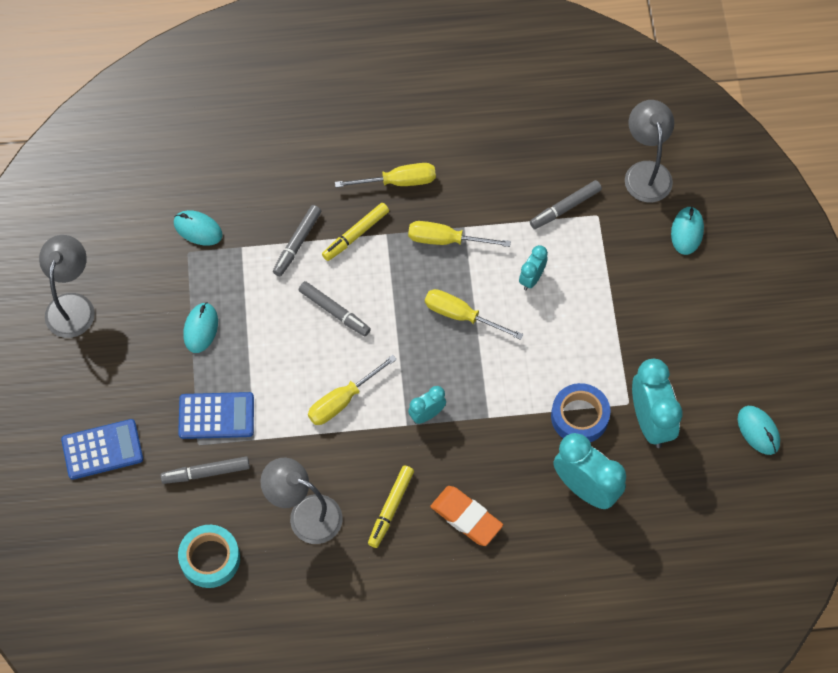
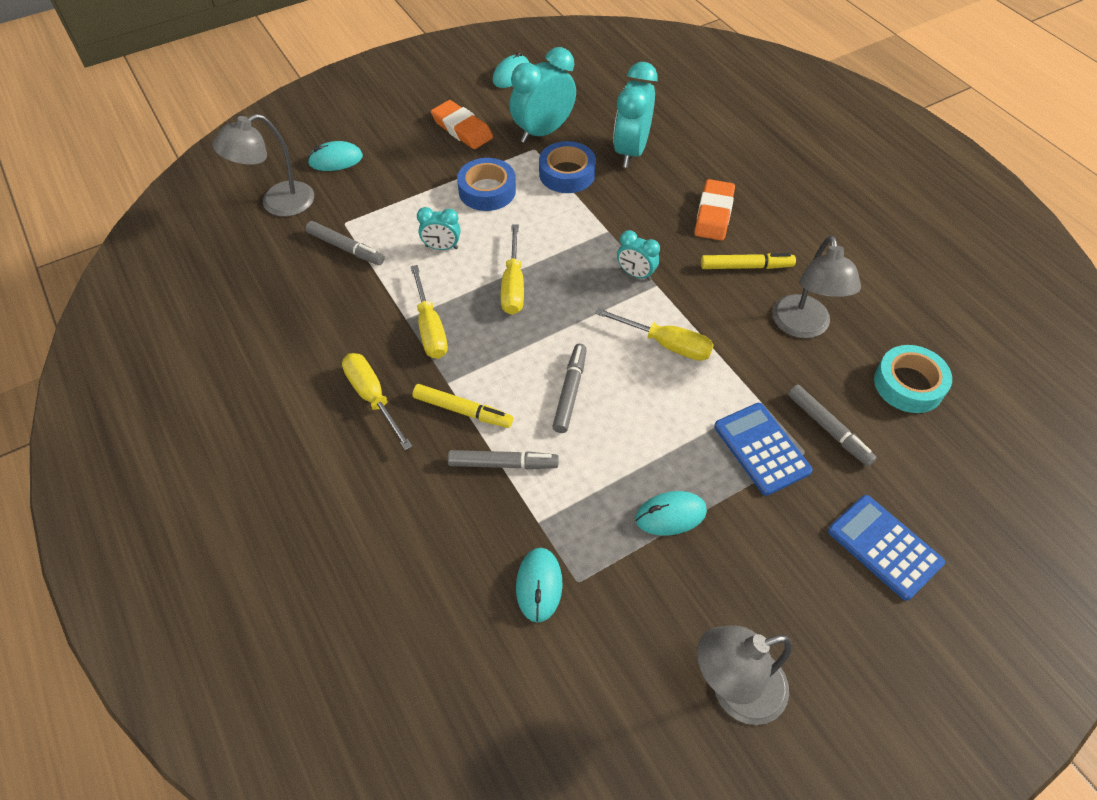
camera: 115 degrees left, 10 degrees down
none -> orange eraser [431,100,493,149]
none -> blue tape [457,158,516,211]

